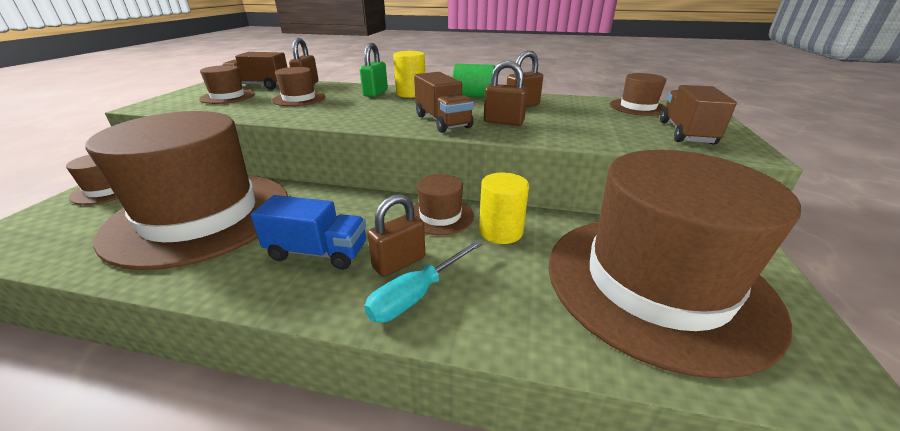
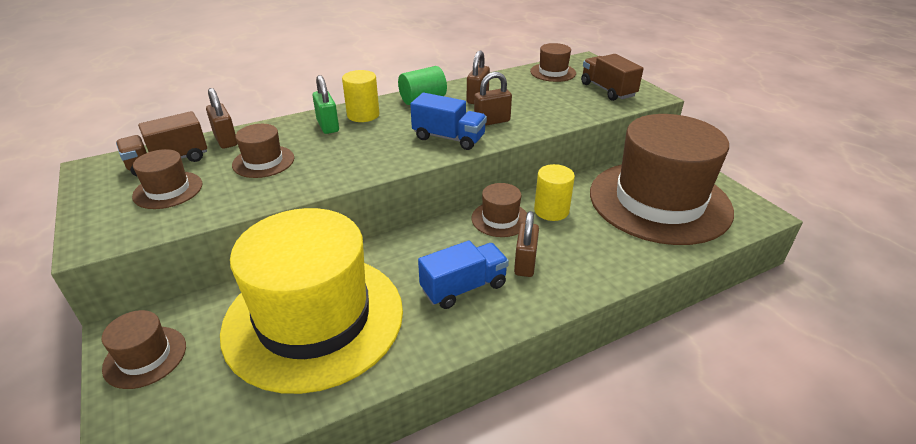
camera: 40 degrees left, 5 degrees up
brown hat [85,111,288,270] -> yellow hat [220,208,403,394]
turquoise screwdriver [364,240,483,323] -> none
brown truck [414,72,474,133] -> blue truck [410,93,487,150]

